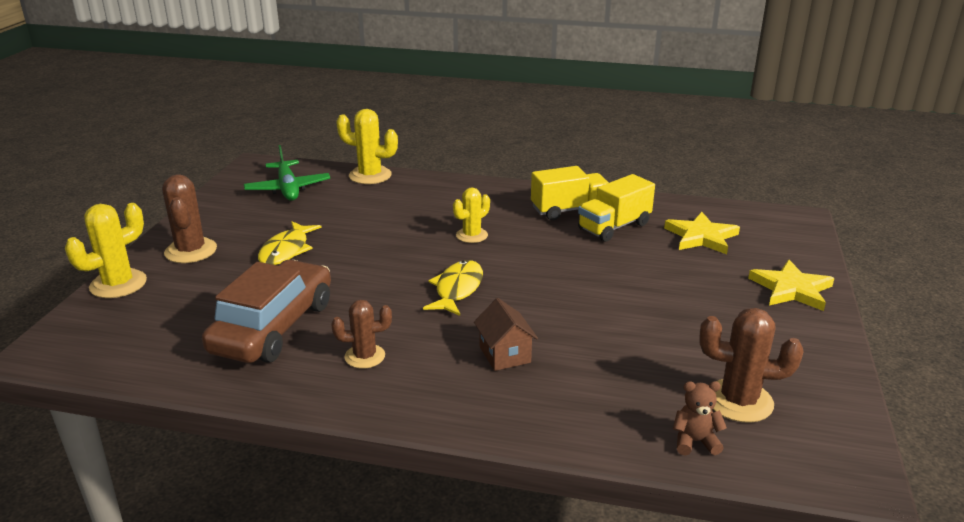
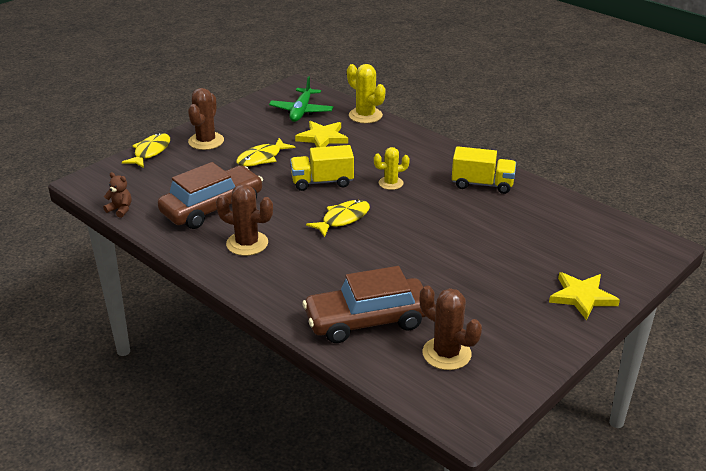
camera: 30 degrees right, 5 degrees up
yellow cactus [65,203,147,298] -> yellow fish [122,133,170,168]
brown cactus [331,300,392,368] -> brown cactus [216,184,273,256], size x1.53
brown house [474,298,538,371] -> none
yellow truck [578,174,655,242] -> yellow truck moved to [290,145,354,191]
yellow star [664,212,740,254] -> yellow star moved to [295,121,348,147]
brown teddy bear [673,381,727,456] -> brown teddy bear moved to [103,172,132,218]
none -> brown car [302,266,426,343]

